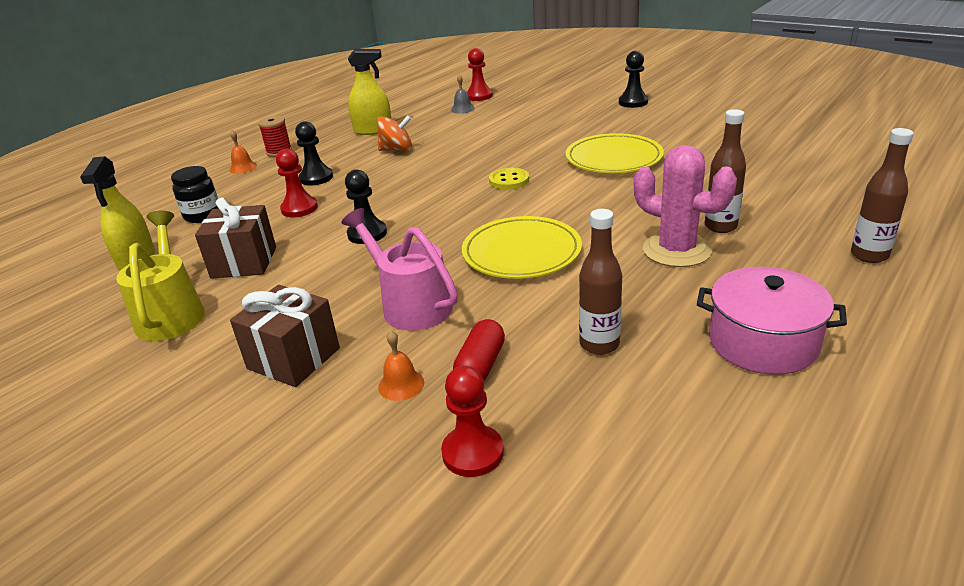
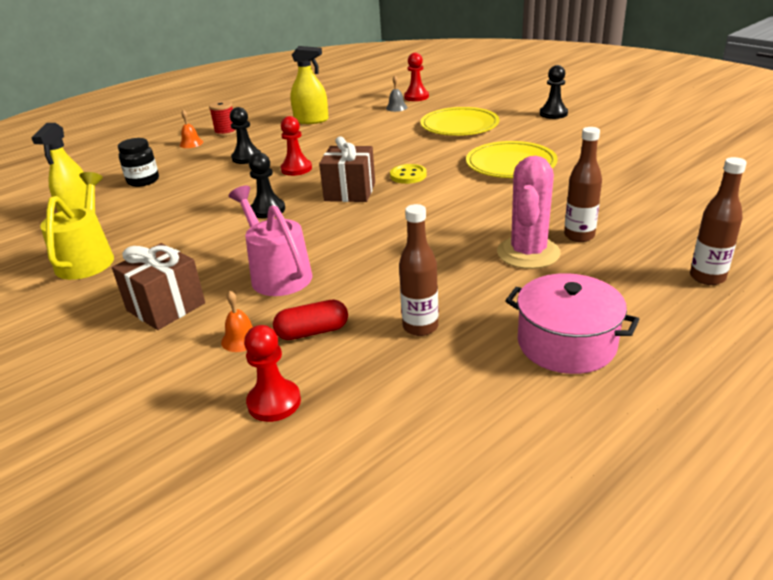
camera: 10 degrees right, 0 degrees up
brown gift [195,197,276,279] -> brown gift moved to [319,136,375,202]
red pawn [276,148,318,217] -> red pawn moved to [281,116,312,176]
orange spinning top [377,116,412,151] -> none
red capsule [453,319,505,381] -> red capsule turned 45 degrees clockwise [273,300,348,340]
yellow plate [462,216,582,279] -> yellow plate moved to [421,107,499,136]
pink cactus [634,145,737,267] -> pink cactus turned 60 degrees clockwise [497,156,561,269]

